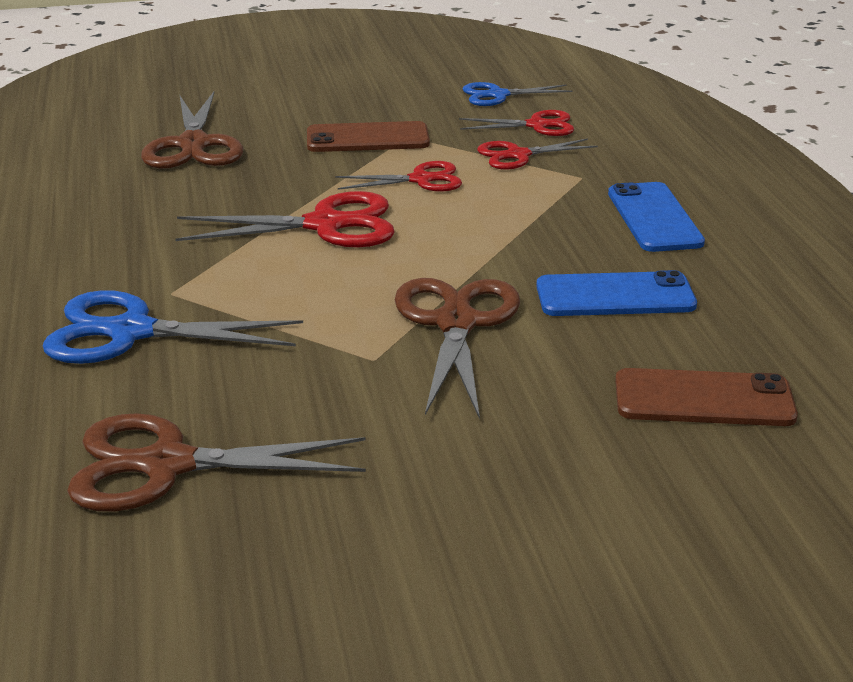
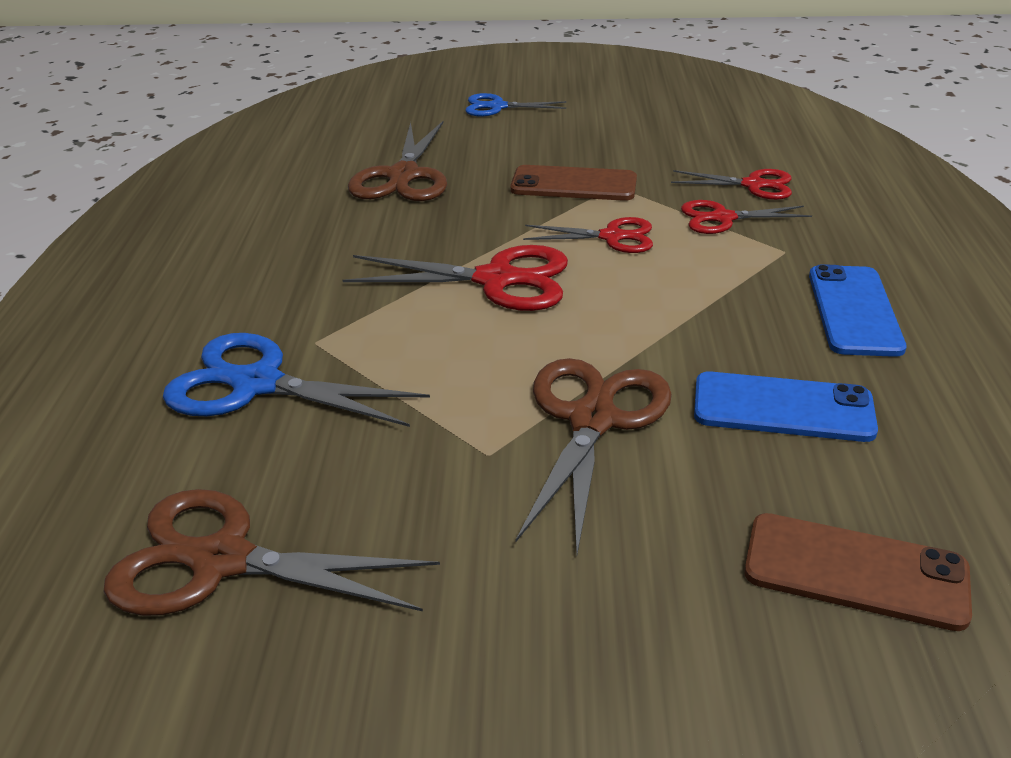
camera: 15 degrees right, 5 degrees up
blue scissors [463,82,572,106] -> blue scissors moved to [465,93,567,116]

